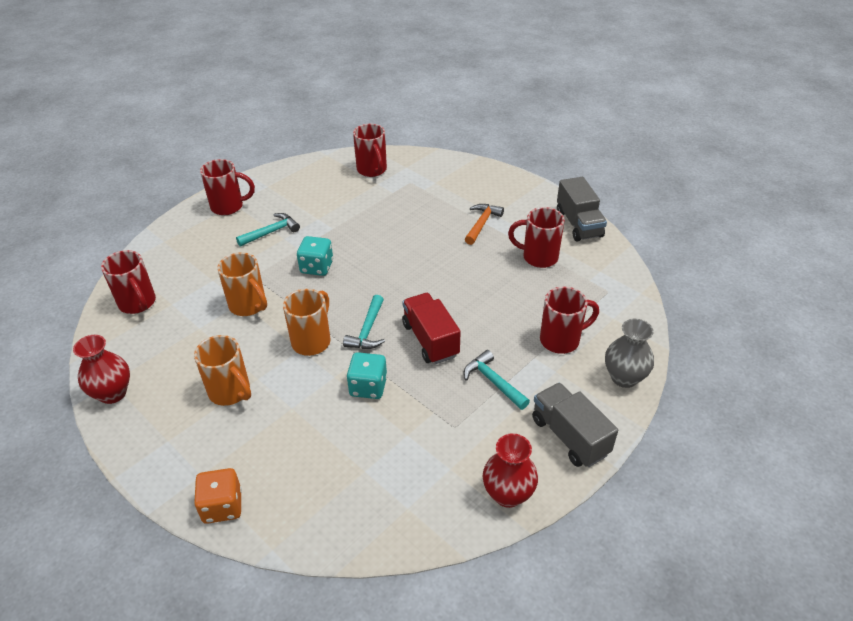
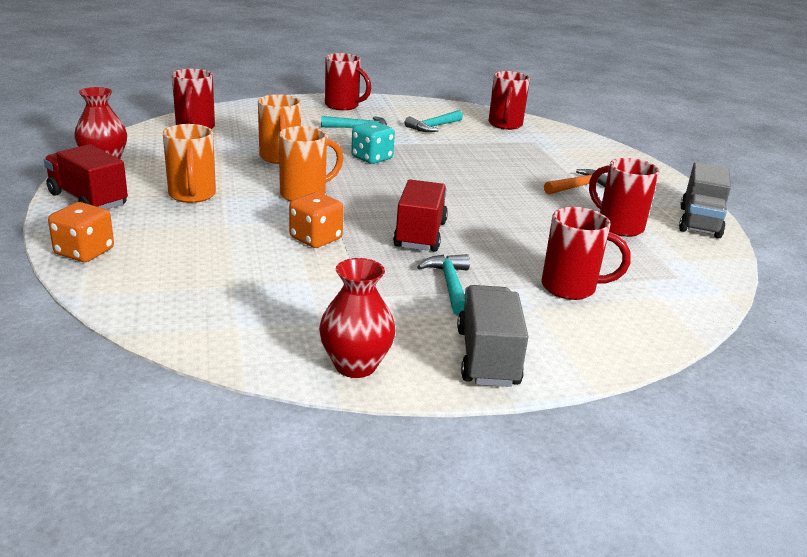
camera: 30 degrees right, 15 degrees down
turquoise hammer [343,295,385,349] -> turquoise hammer moved to [405,110,463,132]
turquoise dice [347,352,387,399] -> orange dice [289,192,344,248]
grey vase [605,319,654,388] -> none
none -> red truck [44,144,128,209]

